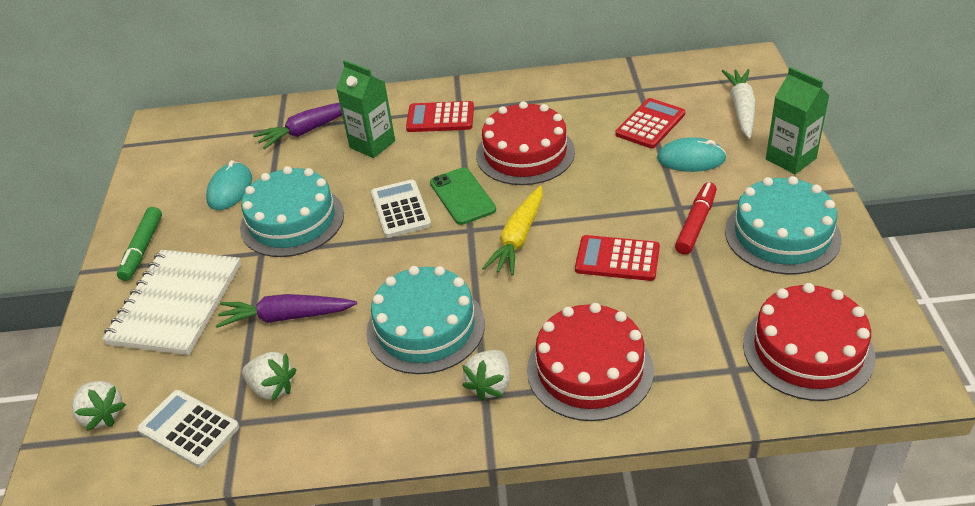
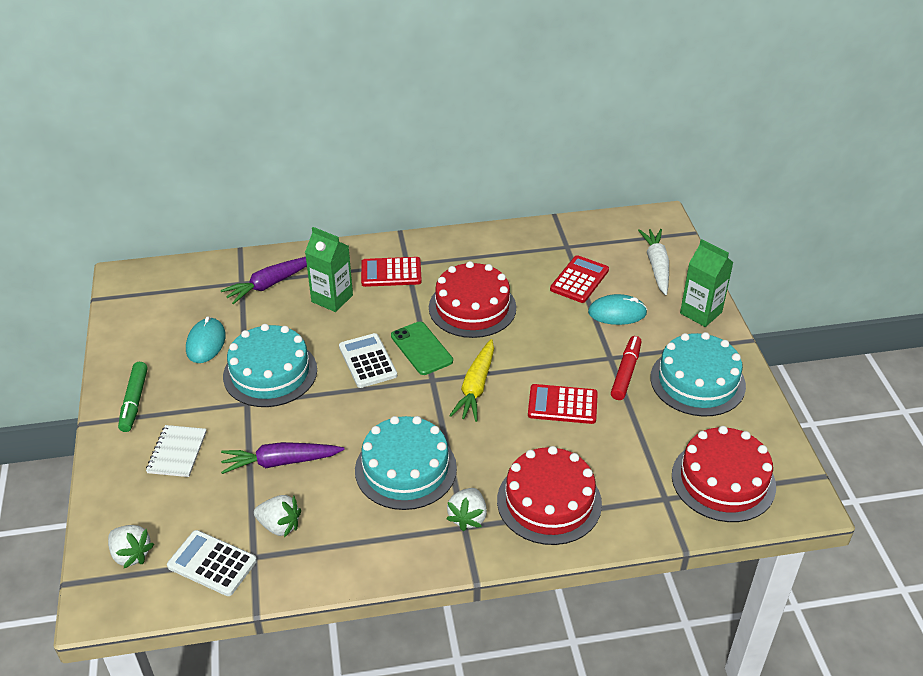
camera: 10 degrees left, 0 degrees up
white notebook [102,250,241,355] -> white notebook [146,425,207,477], size x0.54

